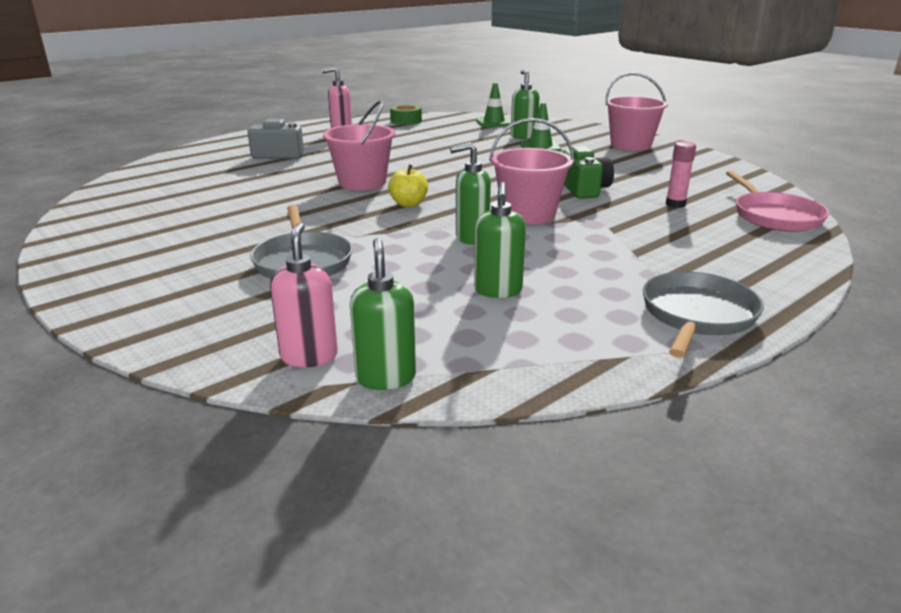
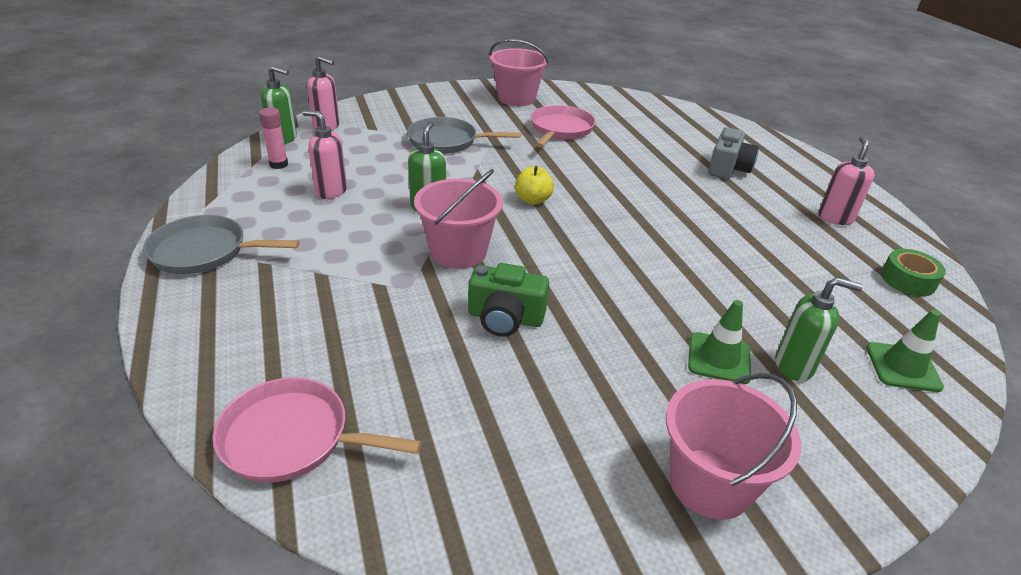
camera: 110 degrees right, 10 degrees up
pink bucket [323,100,396,190] -> pink bucket moved to [489,39,549,106]
green soap dispenser [474,182,526,298] -> pink soap dispenser [303,110,347,199]
grey pan [643,272,764,358] -> grey pan turned 135 degrees clockwise [143,215,300,274]
pink glue stick [666,141,696,208] -> pink glue stick moved to [259,108,288,169]
none -> pink pan [531,105,596,148]

